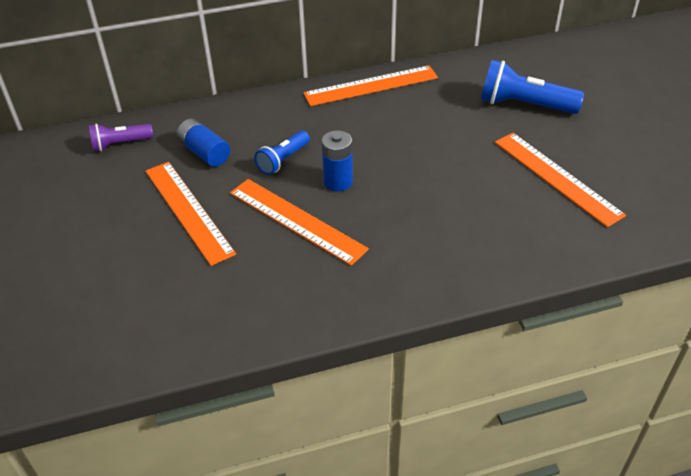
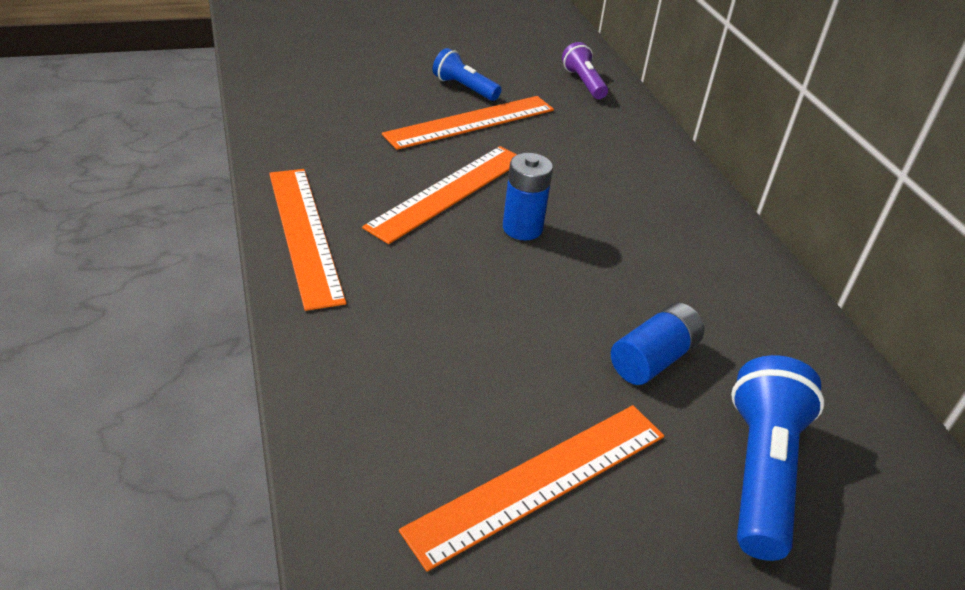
camera: 85 degrees right, 5 degrees down
blue battery [177,119,230,167] -> blue battery moved to [611,302,704,385]
blue flashlight [254,131,310,175] -> blue flashlight moved to [433,48,502,101]
orange ruler [303,66,438,106] -> orange ruler moved to [269,169,346,311]

